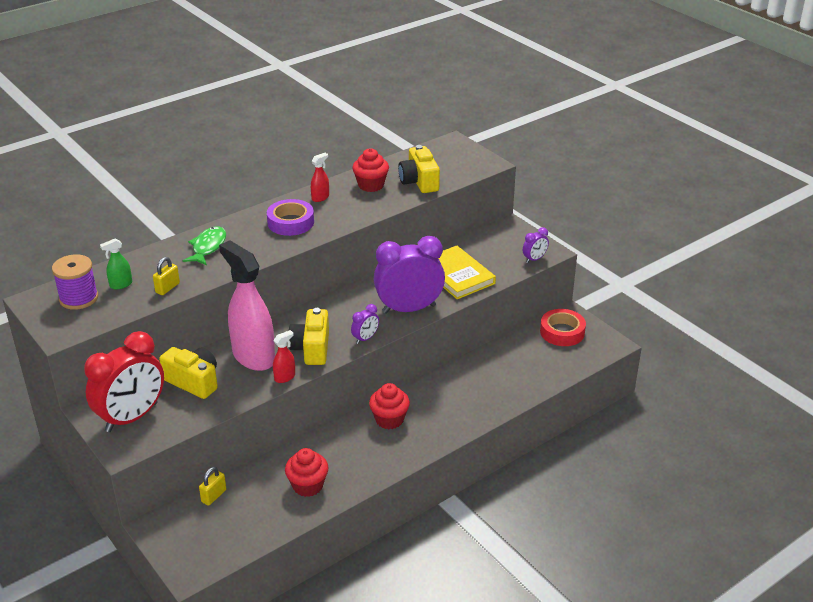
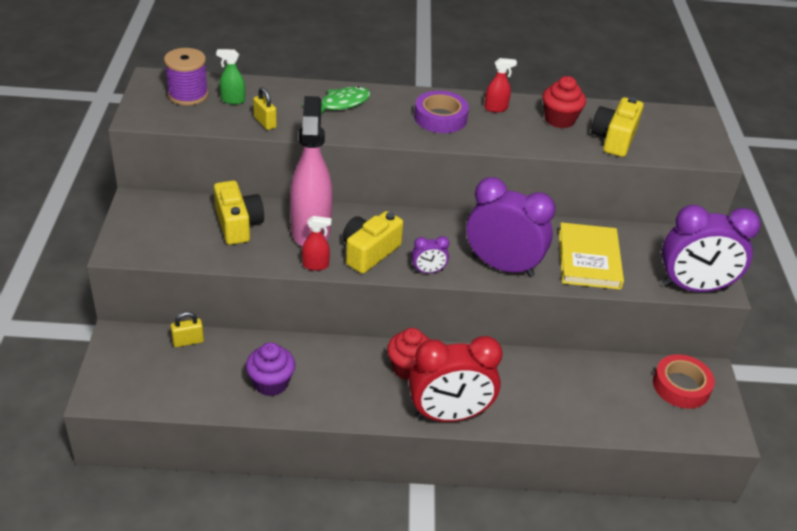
camera: 35 degrees right, 5 degrees up
red clock [84,331,164,432] -> red clock moved to [409,336,503,422]
yellow padlock [153,257,180,295] -> yellow padlock turned 75 degrees clockwise [253,87,277,130]
red cupcake [285,448,329,497] -> purple cupcake [246,342,295,396]
purple clock [523,227,549,263] -> purple clock [662,205,761,292], size x2.29

